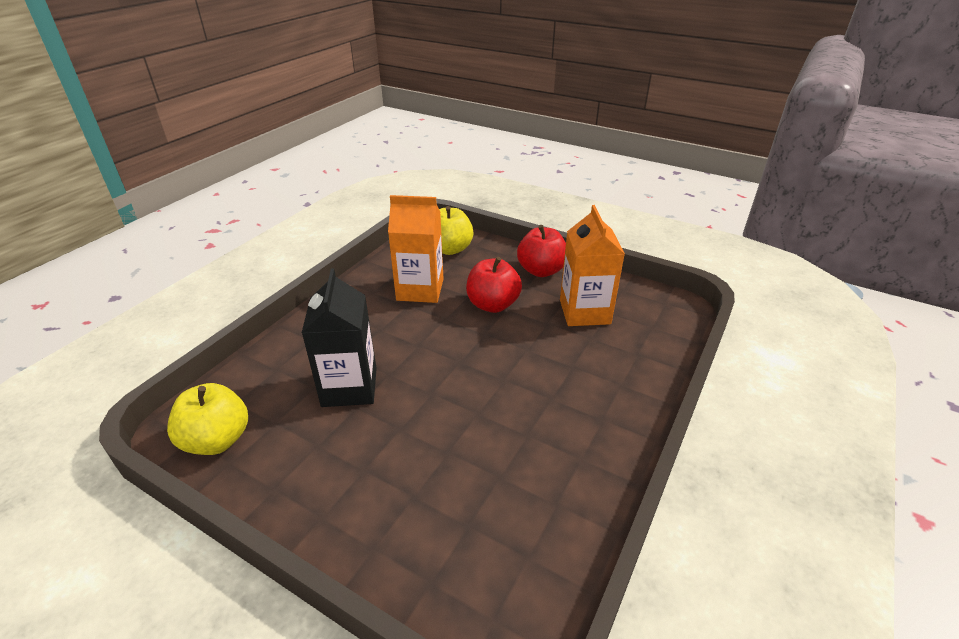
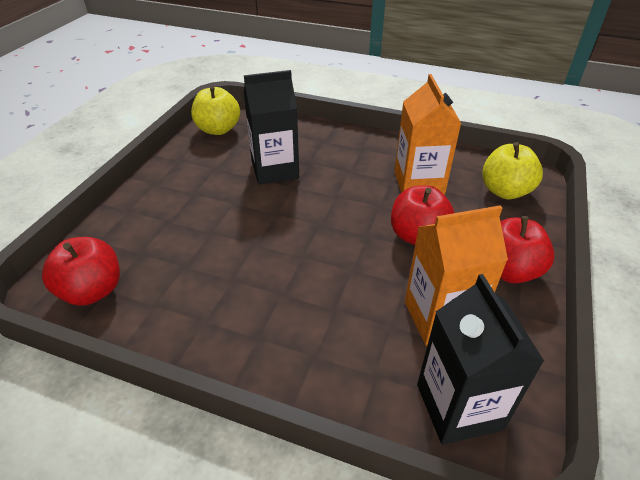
camera: 80 degrees right, 5 degrees up
none -> red apple [42,237,120,306]
none -> black carton [417,274,545,445]

